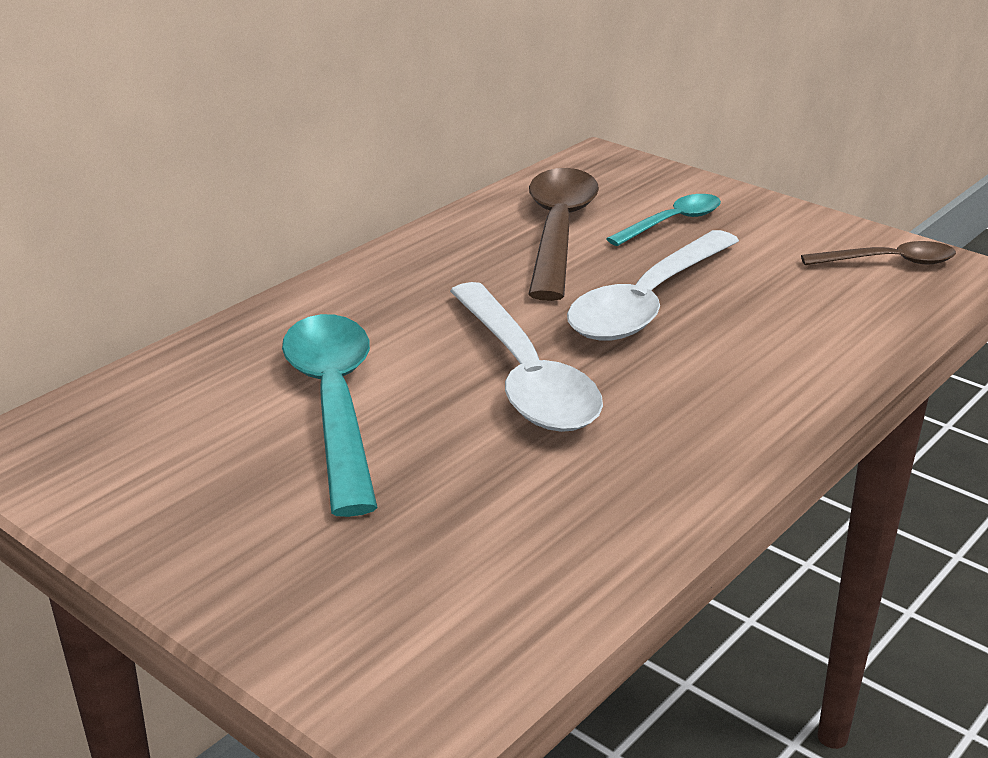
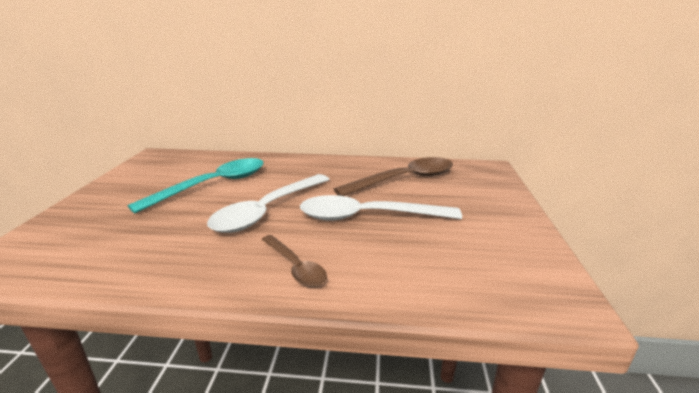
camera: 55 degrees right, 5 degrees down
turquoise spoon [606,194,721,246] -> none
brown spoon [801,241,956,265] -> brown spoon moved to [261,235,327,287]

